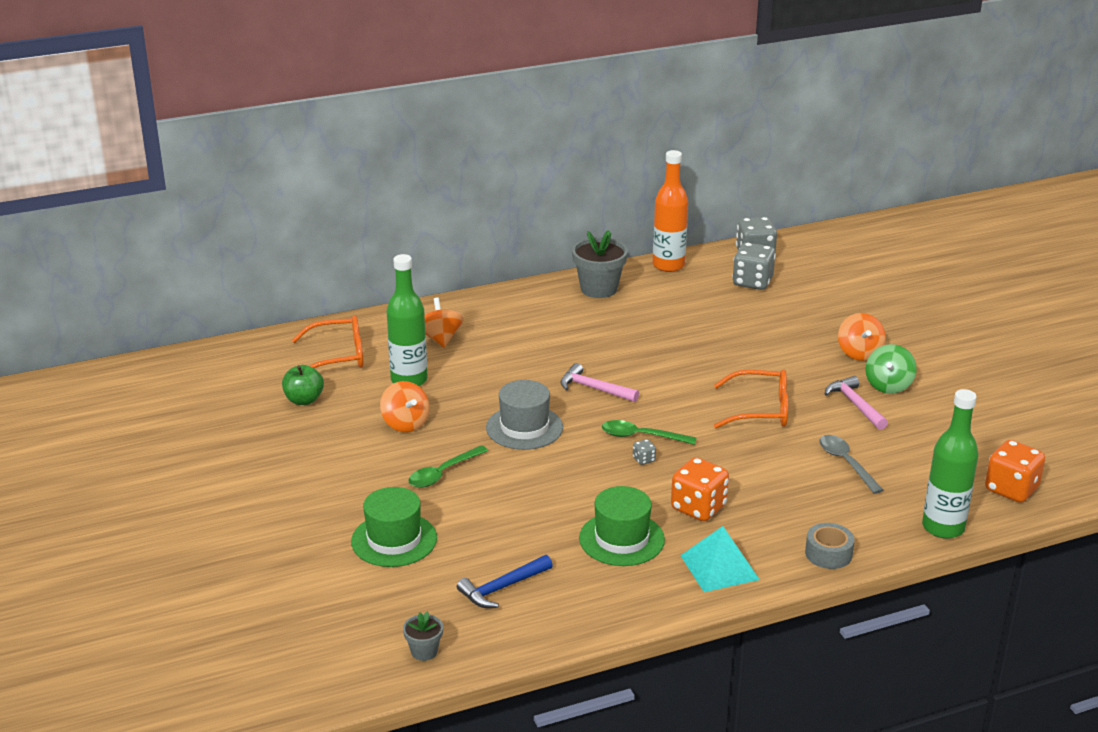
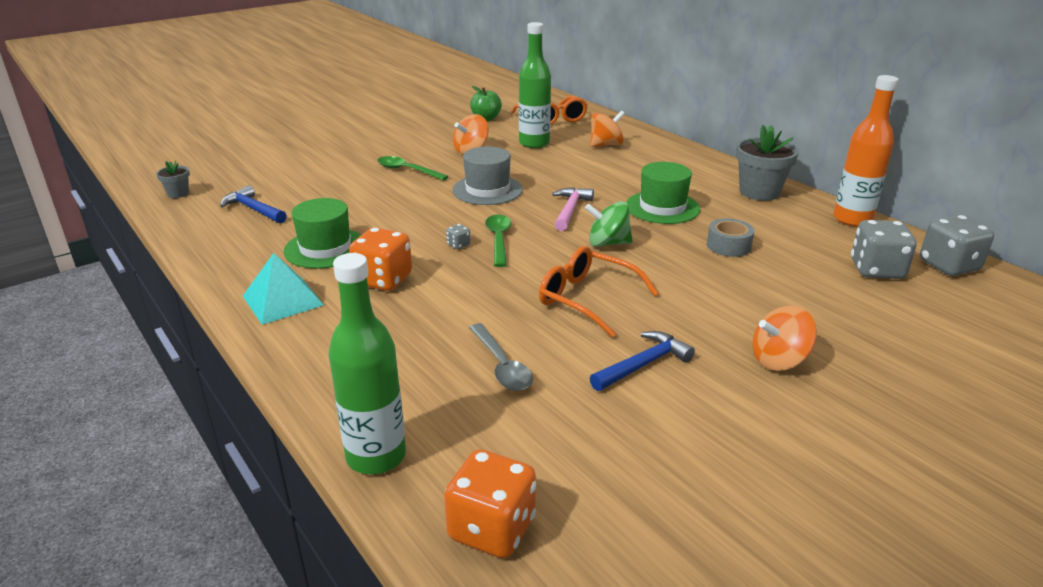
camera: 75 degrees right, 0 degrees up
green hat [351,487,437,567] -> green hat moved to [626,162,700,224]
orange glasses [714,369,788,428] -> orange glasses turned 135 degrees clockwise [539,246,659,338]
grey tape [805,523,855,569] -> grey tape moved to [707,218,755,257]
grey spoon [819,435,883,494] -> grey spoon turned 105 degrees clockwise [469,323,533,391]
pink hammer [825,376,888,430] -> blue hammer [590,331,695,391]
green spinning top [865,344,917,394] -> green spinning top moved to [585,201,633,247]

